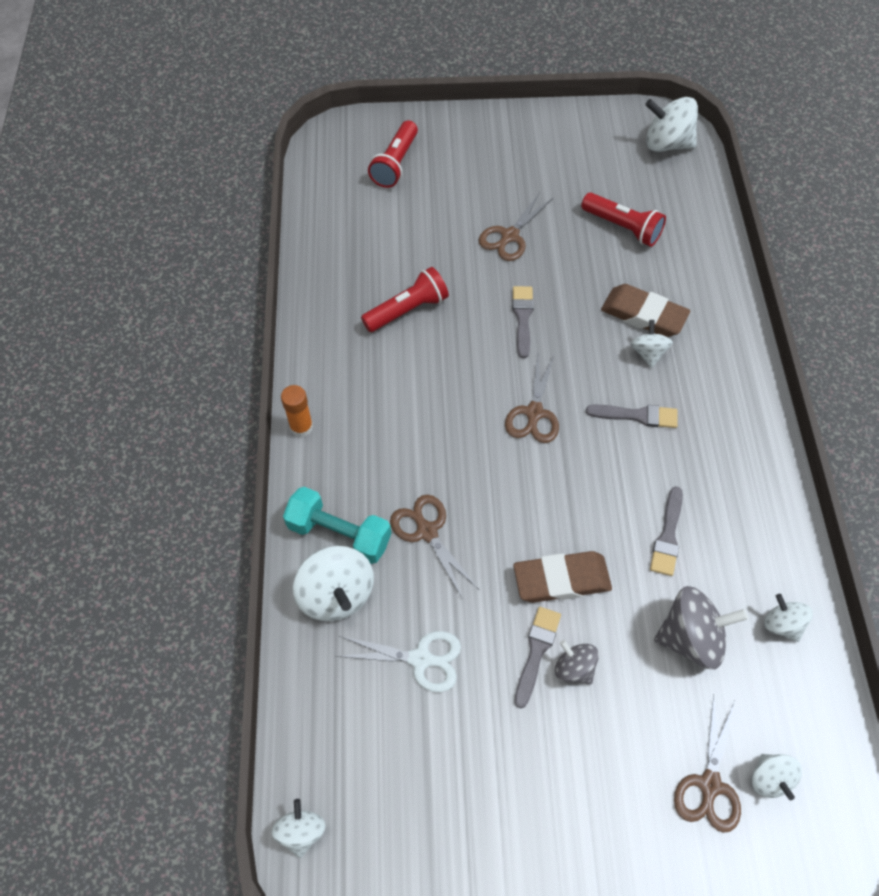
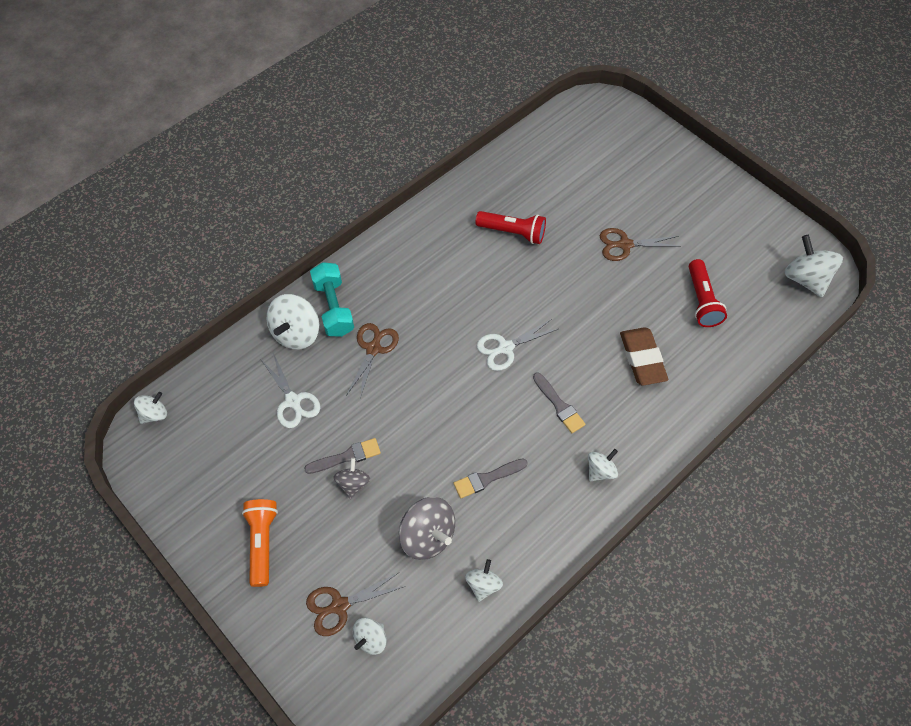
camera: 50 degrees right, 0 degrees up
orange glue stick [281,385,313,437] -> none
red flashlight [368,121,418,188] -> none
brown scissors [505,352,559,443] -> white scissors [476,319,560,371]
grey brush [512,286,534,358] -> none
brown eraser [513,551,612,603] -> none
white spinning top [631,320,673,368] -> white spinning top moved to [588,449,618,481]
none -> orange flashlight [242,499,278,587]

